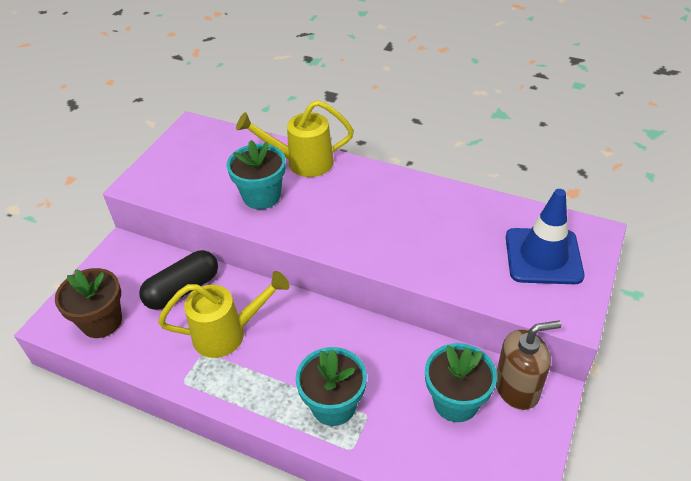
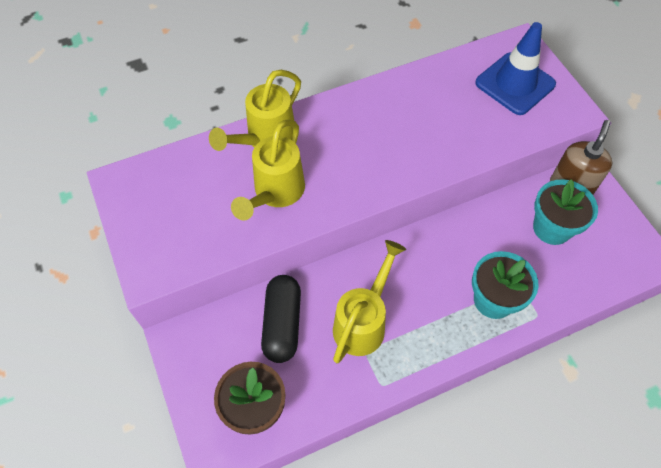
camera: 50 degrees left, 15 degrees up
turquoise flower pot [227,140,286,209] -> yellow watering can [231,120,305,220]

